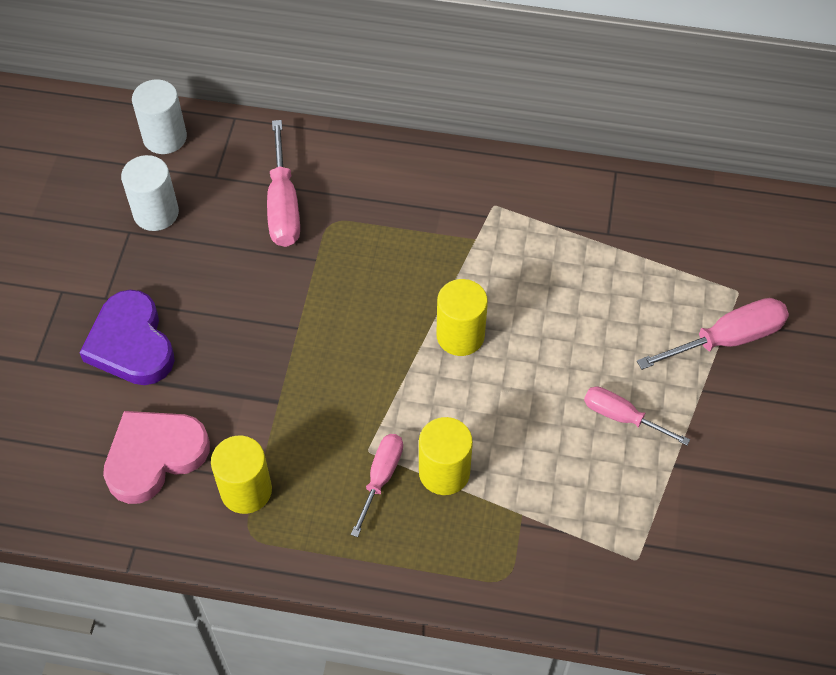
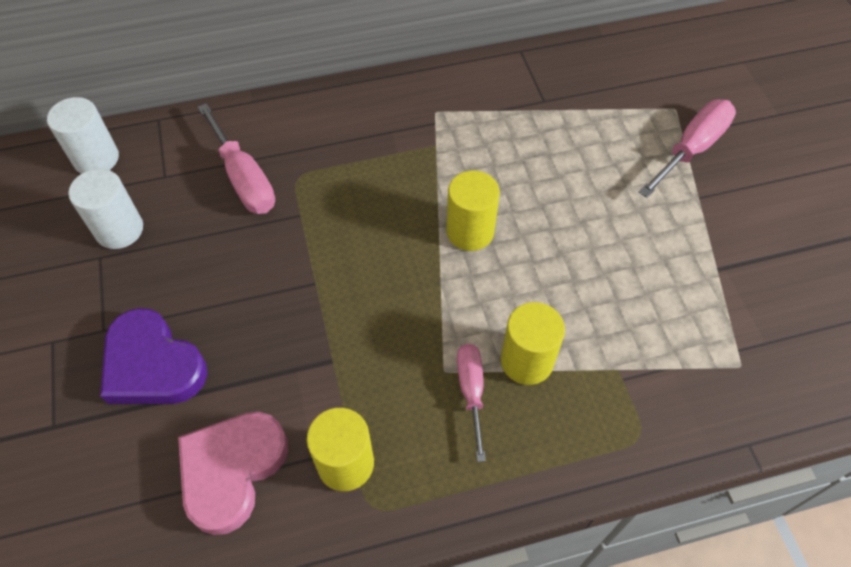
camera: 25 degrees left, 0 degrees up
pink screwdriver [584,386,690,445] -> none

